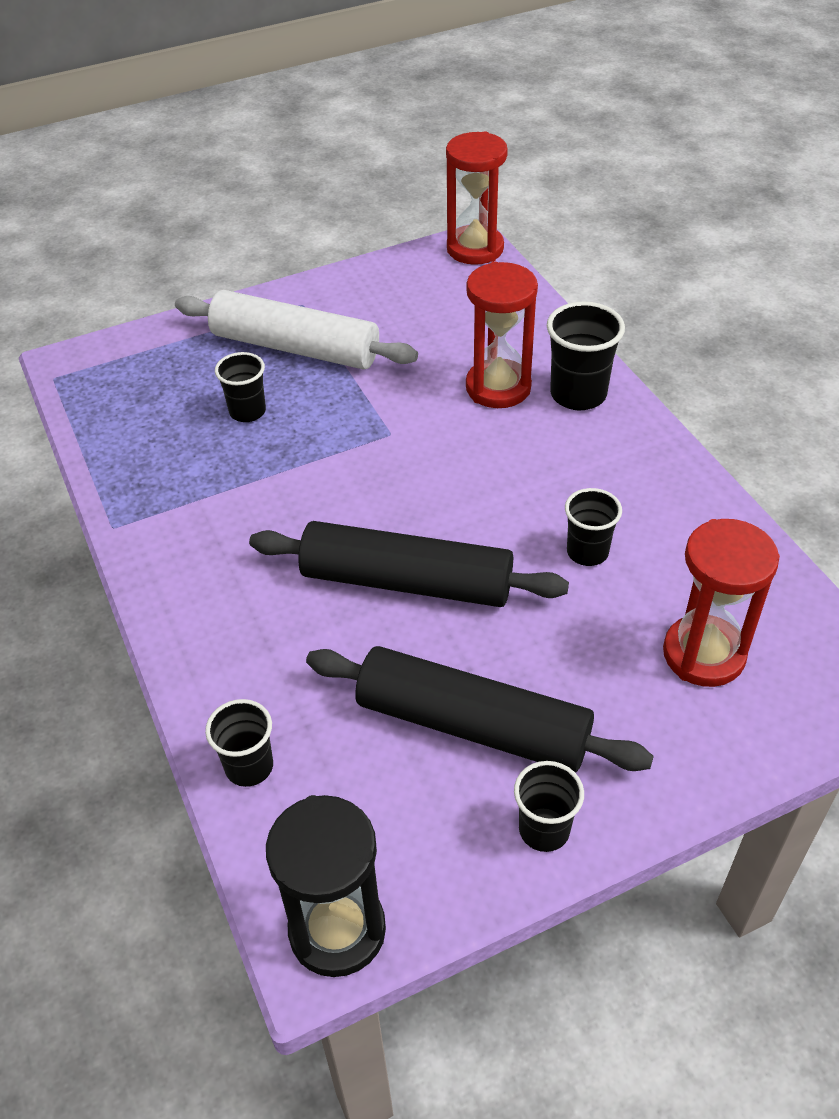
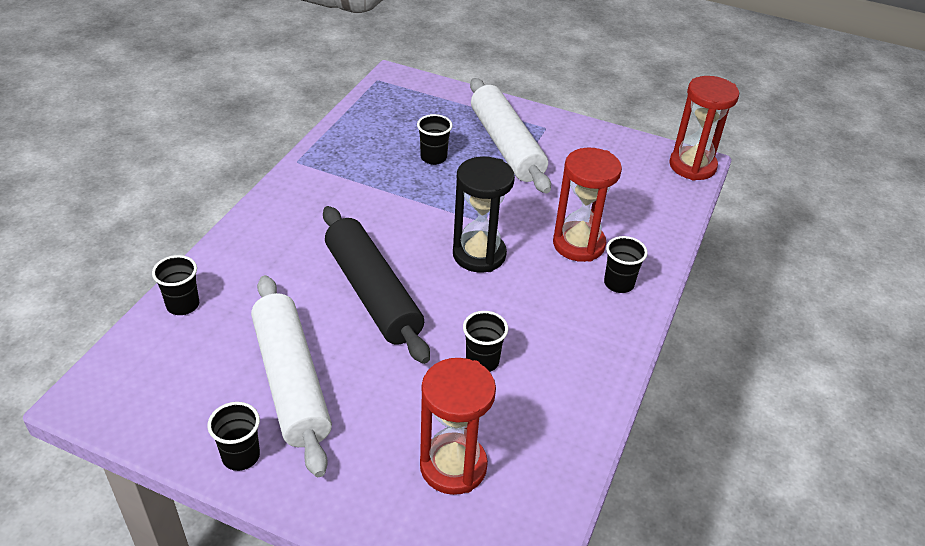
camera: 45 degrees right, 5 degrees down
black hourglass [266,795,386,977] -> black hourglass moved to [453,156,515,272]
black rolling pin [306,646,654,773] -> white rolling pin [251,275,332,477]
black cup [547,301,625,411] -> black cup [604,236,648,293], size x0.65

